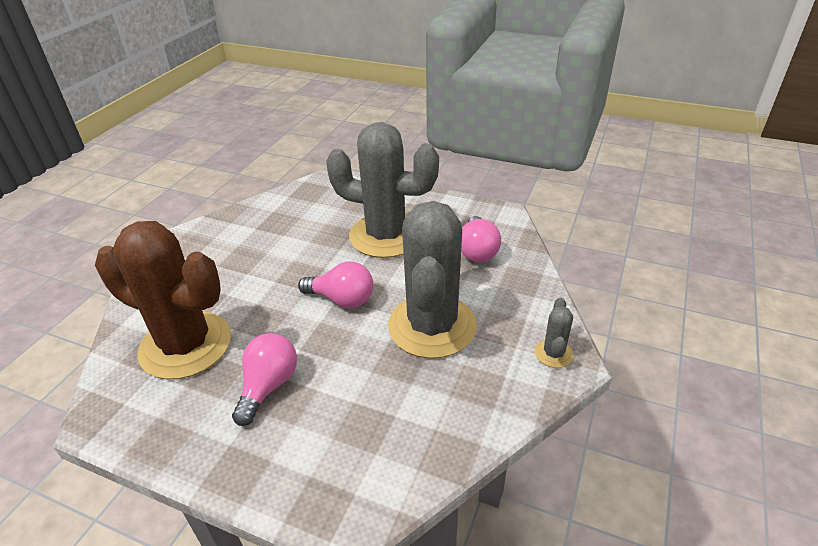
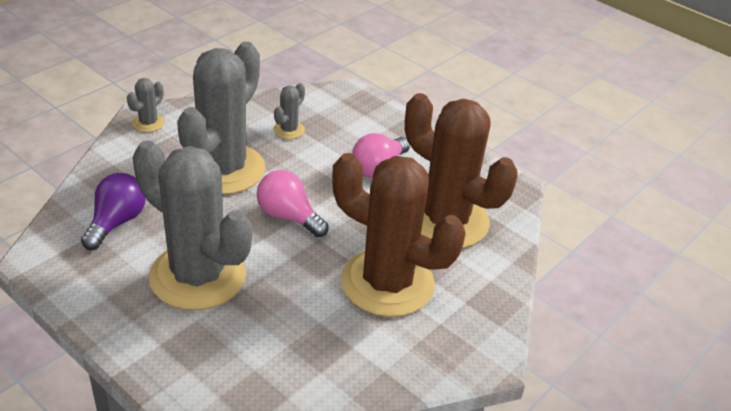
camera: 165 degrees left, 0 degrees up
pink light bulb [461,216,501,262] -> purple light bulb [81,173,146,250]
none -> grey cactus [273,83,305,139]
none -> brown cactus [332,153,466,317]

